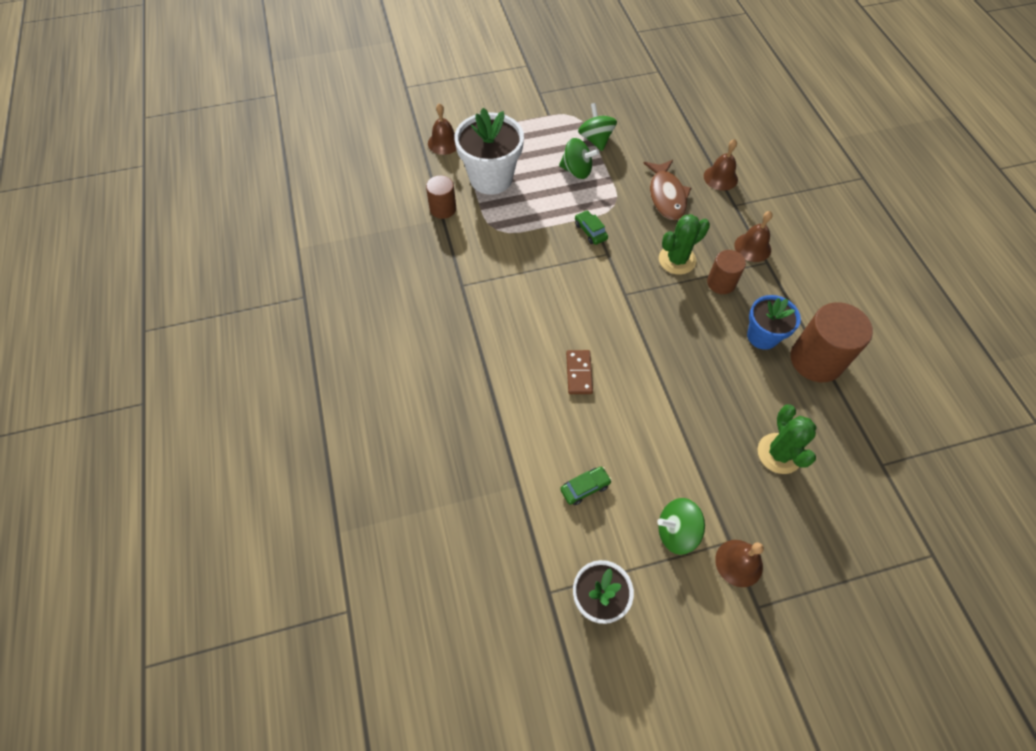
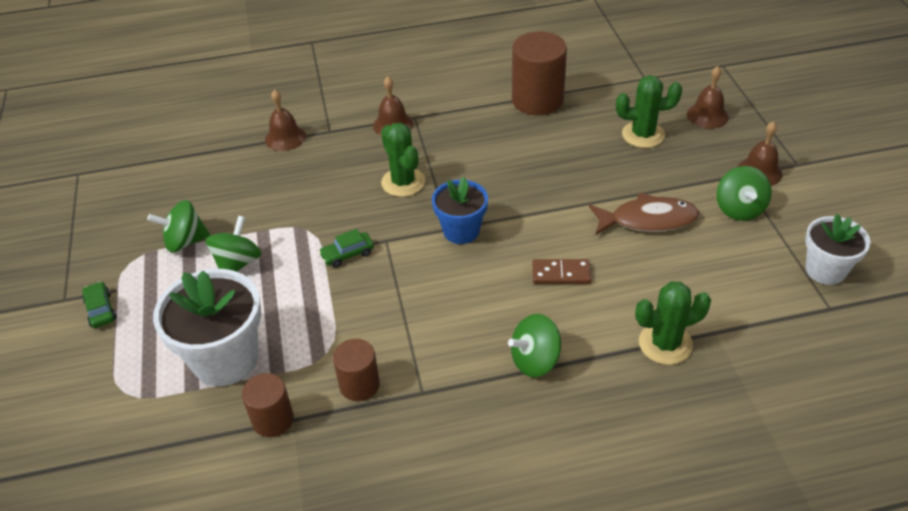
camera: 85 degrees left, 15 degrees down
brown bell [428,103,457,155] -> brown bell moved to [687,66,729,129]
green car [560,467,612,505] -> green car moved to [82,281,117,328]
brown fish [643,160,691,220] -> brown fish moved to [589,193,699,235]
brown cylinder [707,250,746,294] -> brown cylinder moved to [333,339,380,401]
blue flower pot [747,295,801,350] -> blue flower pot moved to [432,177,488,244]
none -> green spinning top [508,314,561,377]
none -> green cactus [635,281,711,365]

